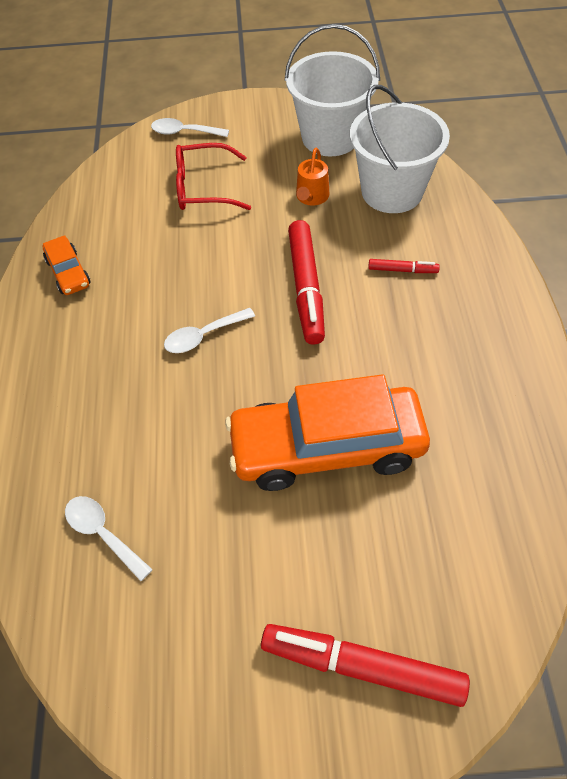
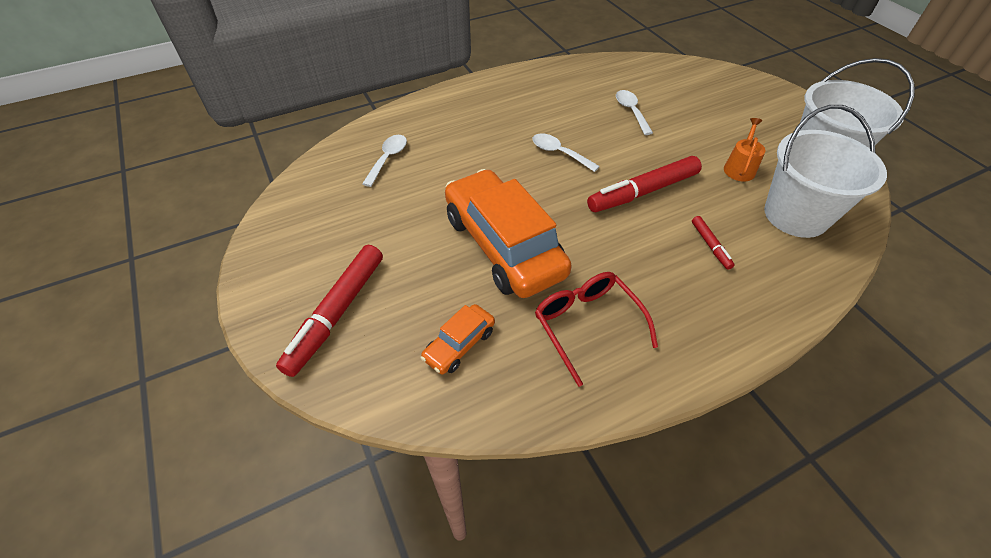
camera: 65 degrees right, 5 degrees down
orange car [43,235,91,295] -> orange car moved to [421,304,495,375]
white spoon [151,118,229,137] -> white spoon moved to [616,90,653,135]
red glasses [176,143,251,210] -> red glasses moved to [535,272,658,387]
red marker [261,624,470,707] -> red marker turned 150 degrees counterclockwise [276,245,383,377]
orange watering can [296,148,329,206] -> orange watering can turned 120 degrees clockwise [724,118,765,182]

